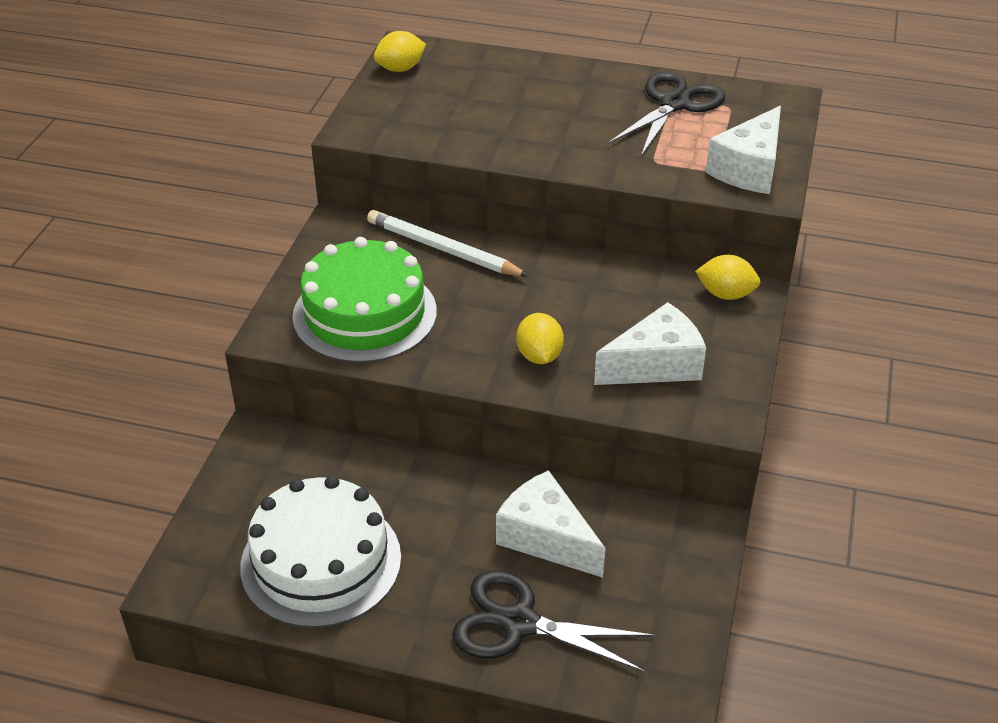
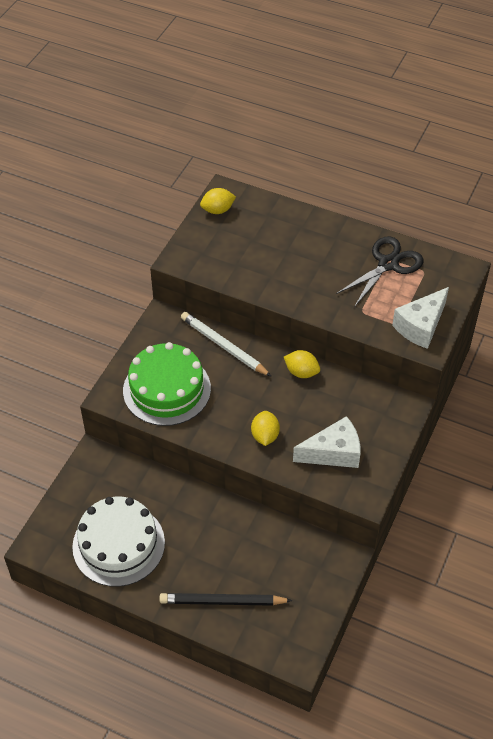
camera: 10 degrees right, 10 degrees up
black scissors [452,571,655,672] -> black pencil [159,593,293,606]
white cheese [496,470,605,578] -> none
yellow lemon [695,255,760,300] -> yellow lemon moved to [284,350,320,378]

